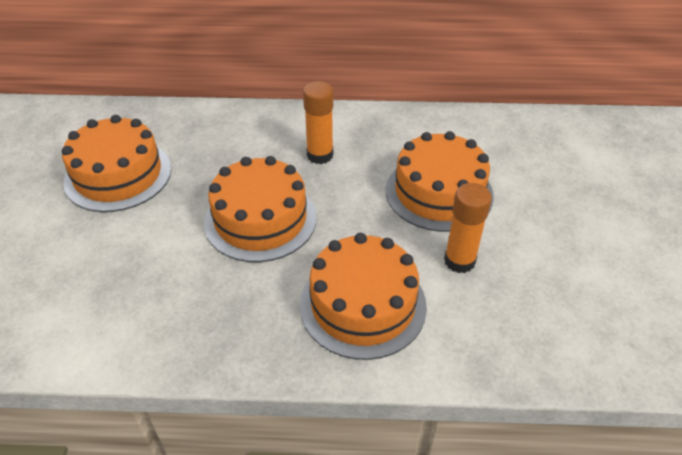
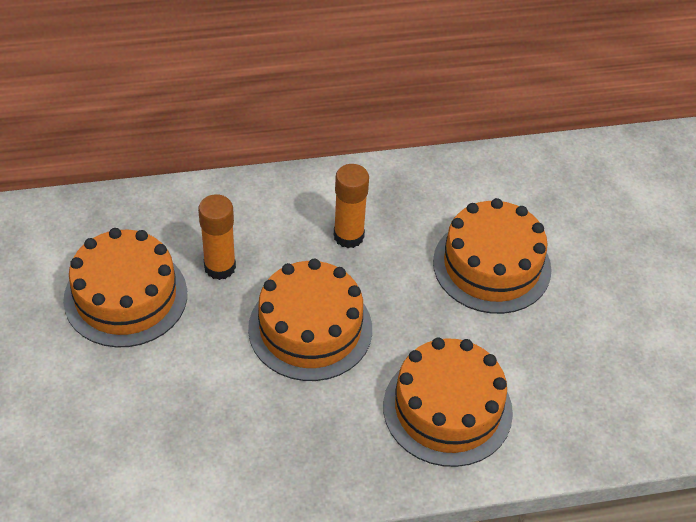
camera: 15 degrees left, 5 degrees up
orange glue stick [444,183,492,273] -> orange glue stick moved to [198,194,236,280]

